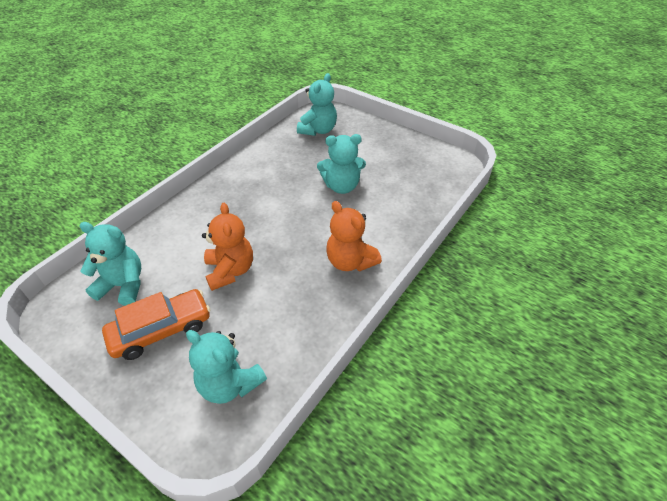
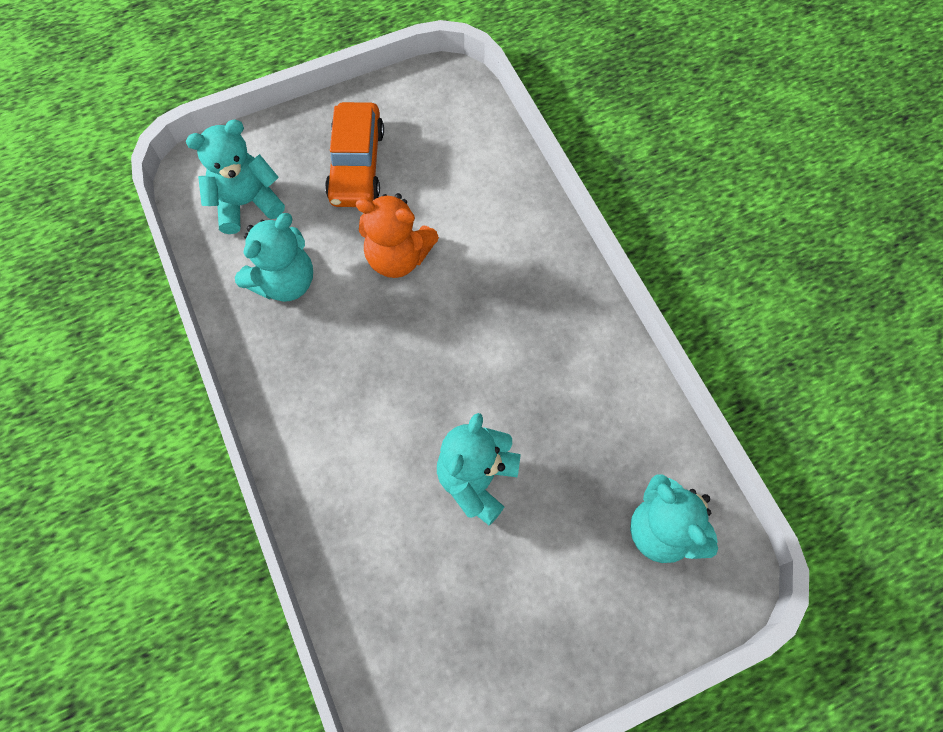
camera: 120 degrees right, 20 degrees up
turquoise teddy bear [79,222,141,306] -> turquoise teddy bear moved to [235,213,313,302]
orange teddy bear [326,201,382,271] -> none

